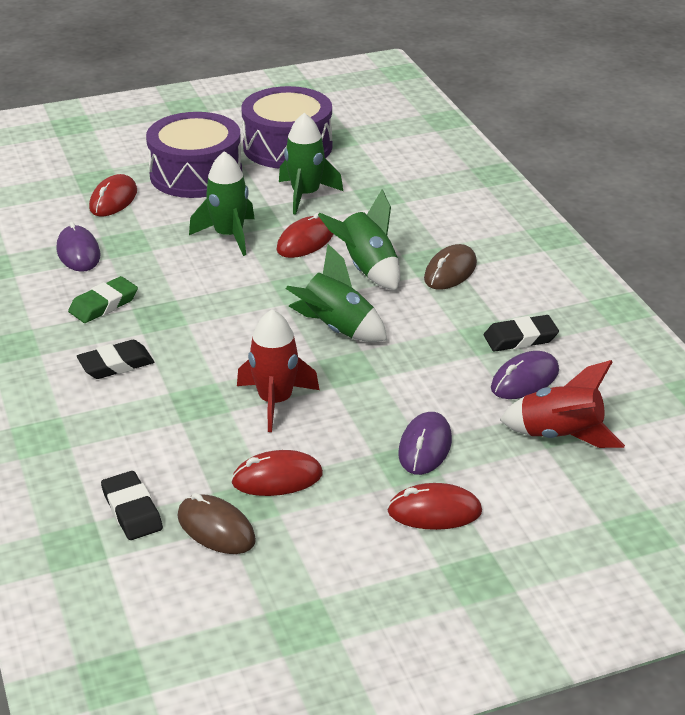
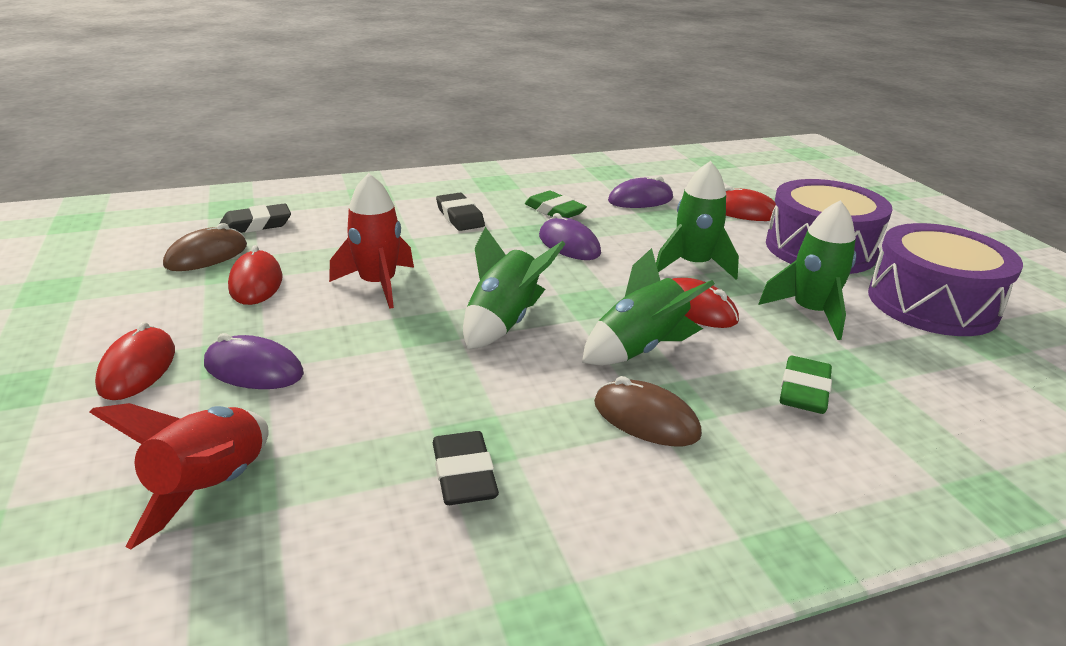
camera: 90 degrees right, 5 degrees down
purple mouse [491,351,559,399] -> purple mouse moved to [539,213,601,260]
none -> green eraser [780,356,832,414]

